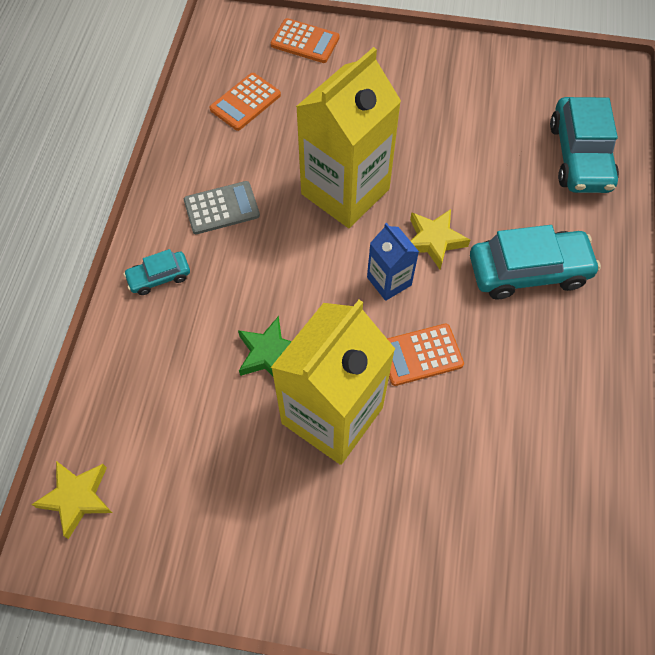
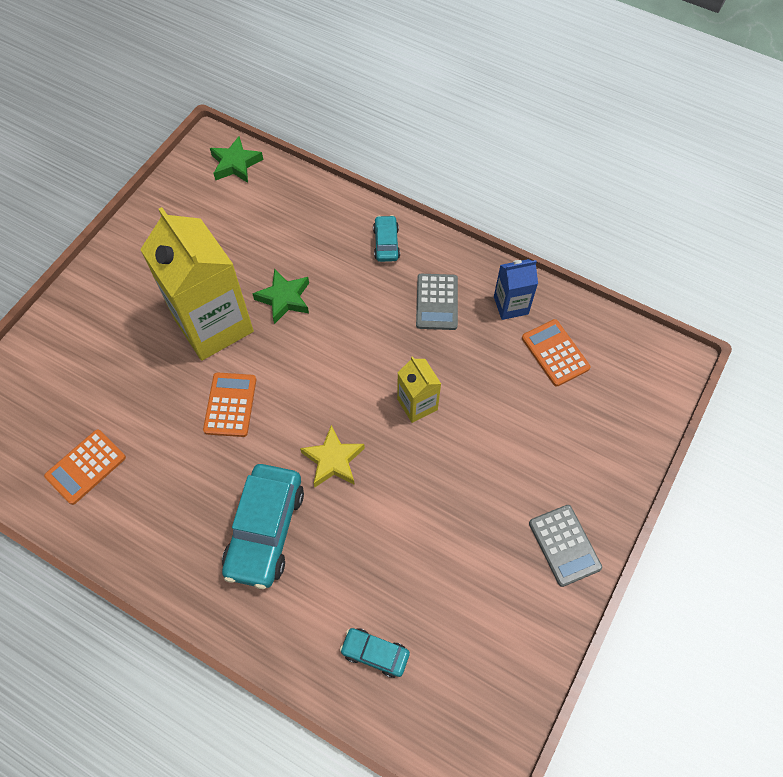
camera: 110 degrees right, 0 degrees up
yellow star [31,461,112,539] -> green star [210,136,263,183]
orange calculator [271,18,339,63] -> orange calculator moved to [44,429,126,505]
yellow carton [296,47,401,228] -> yellow carton [397,356,441,423], size x0.48
blue carton [367,223,419,301] -> blue carton moved to [494,259,538,320]
turquoise car [550,97,619,193] -> turquoise car [340,628,410,678], size x0.52
none -> grey calculator [529,505,602,587]

